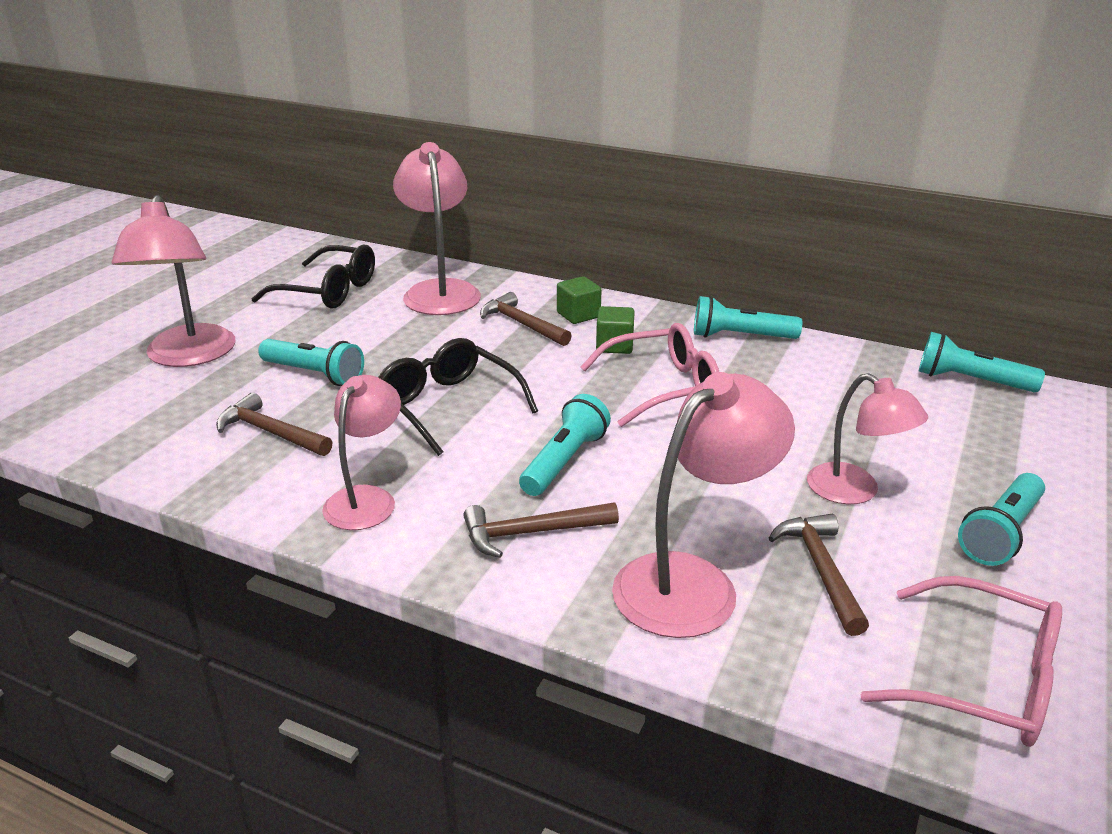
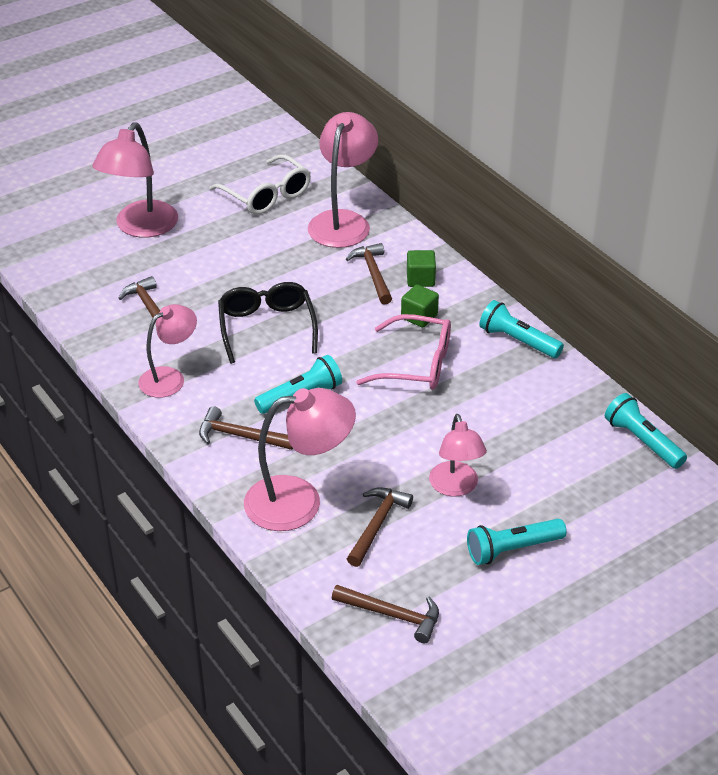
camera: 30 degrees right, 10 degrees up
black glasses [251,245,375,308] -> white glasses [209,154,311,215]
turquoise flashlight [258,339,364,386] -> none
pink glasses [861,576,1062,747] -> brown hammer [332,585,439,643]

